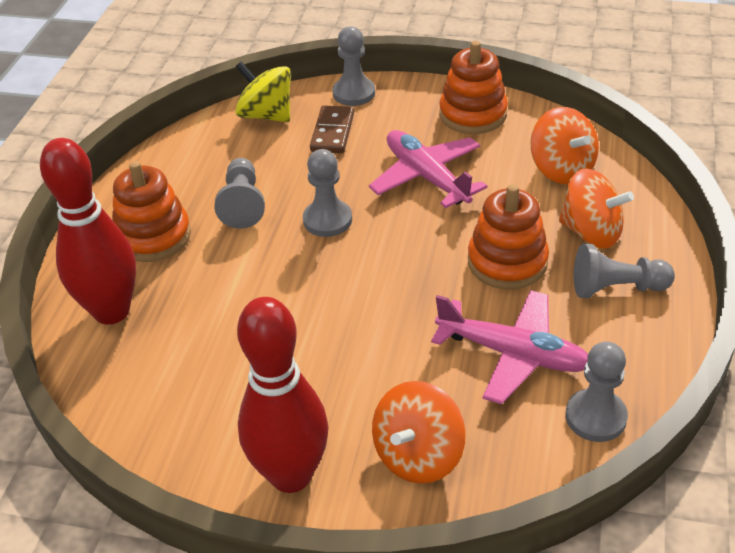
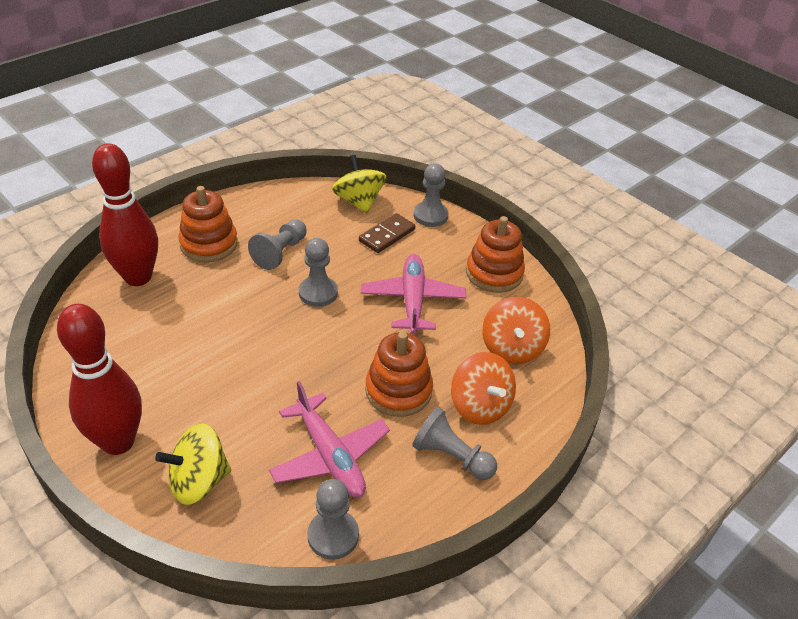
camera: 30 degrees right, 0 degrees up
orange spinning top [372,381,466,484] -> yellow spinning top [155,423,231,505]

